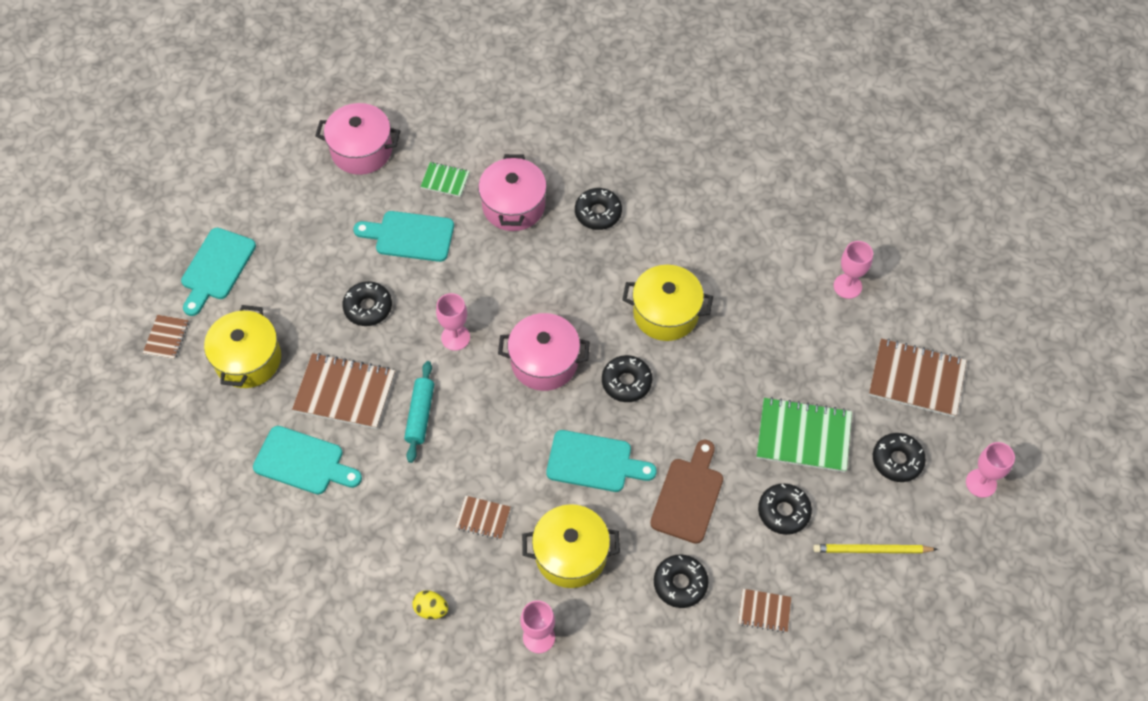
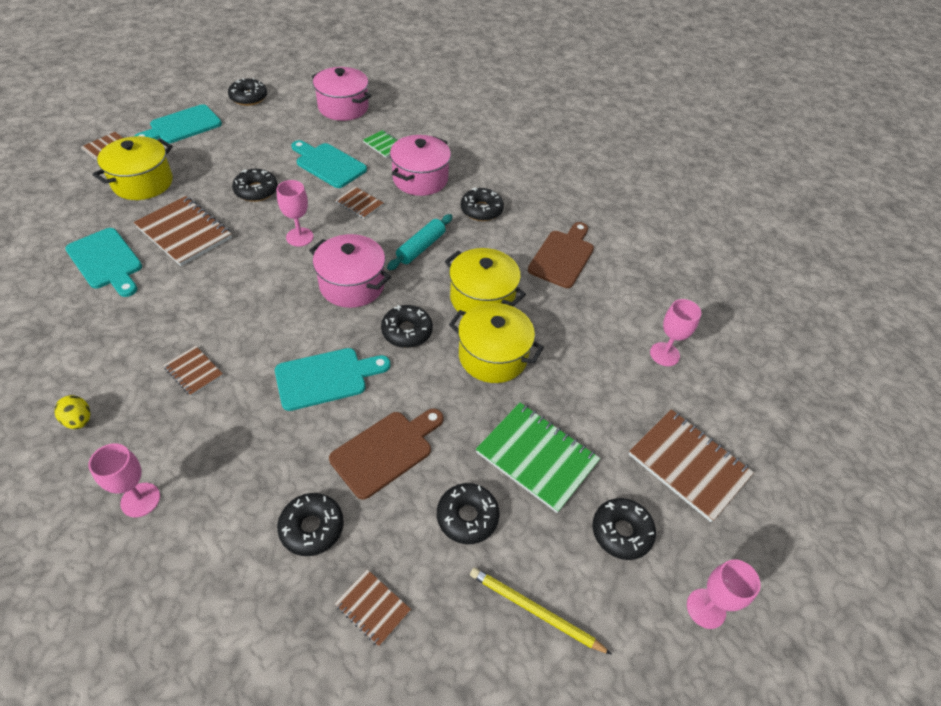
camera: 25 degrees right, 10 degrees down
turquoise rolling pin [404,361,434,463] -> turquoise rolling pin moved to [387,214,453,270]
yellow pot [522,504,620,588] -> yellow pot moved to [449,303,544,383]
turquoise cutting board [546,430,657,492] -> turquoise cutting board turned 60 degrees counterclockwise [275,348,391,411]
none -> black donut [228,78,267,106]
none -> brown notebook [335,186,384,219]
none -> brown cutting board [528,222,594,288]

